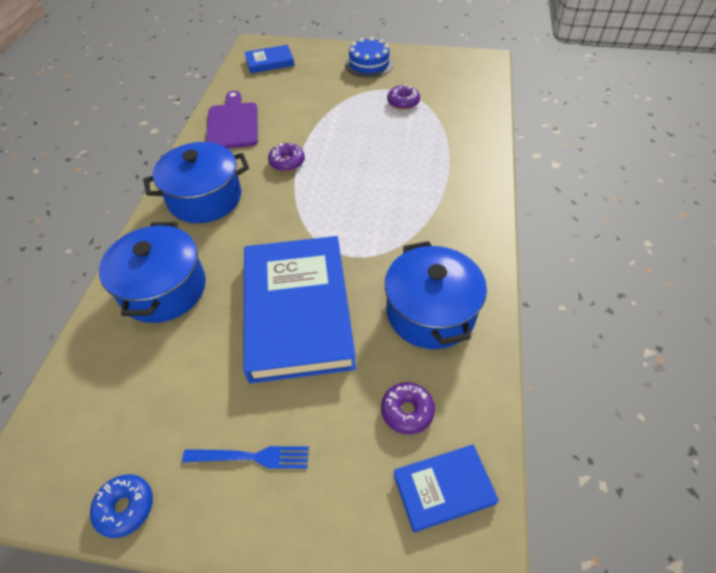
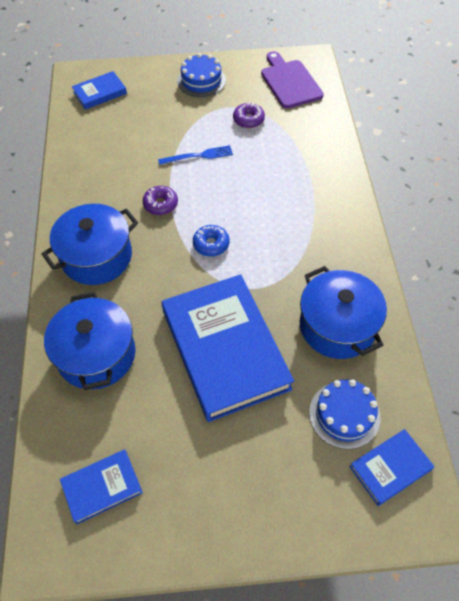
camera: 15 degrees left, 5 degrees up
blue donut [90,474,153,538] -> blue donut moved to [193,225,229,256]
blue fork [182,446,309,469] -> blue fork moved to [158,145,233,165]
purple cutting board [206,91,258,148] -> purple cutting board moved to [261,51,324,109]
purple donut [381,382,435,434] -> blue cake [309,379,380,449]
none -> blue book [60,449,143,525]

